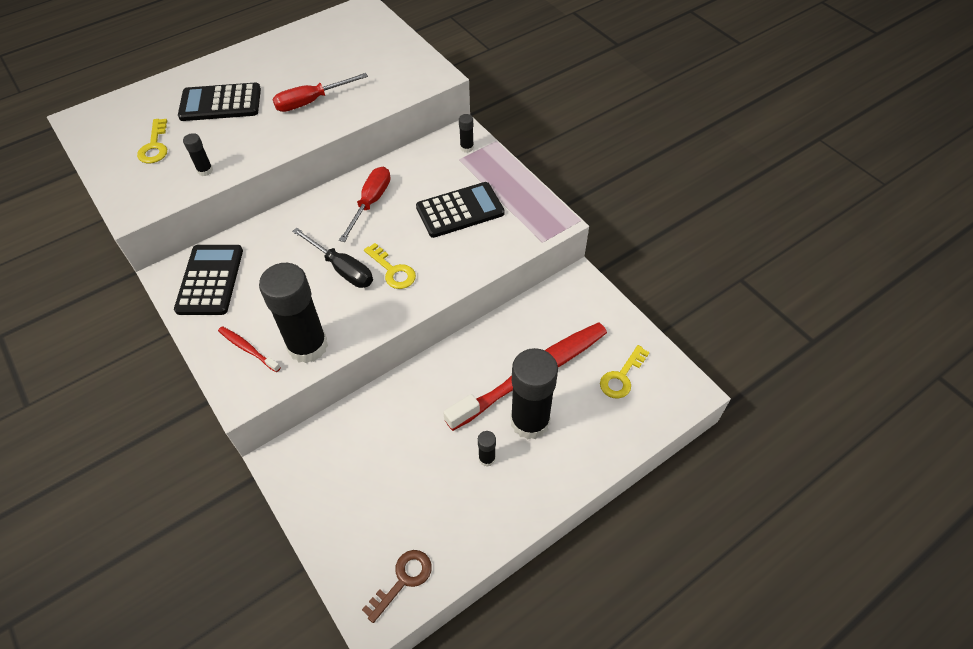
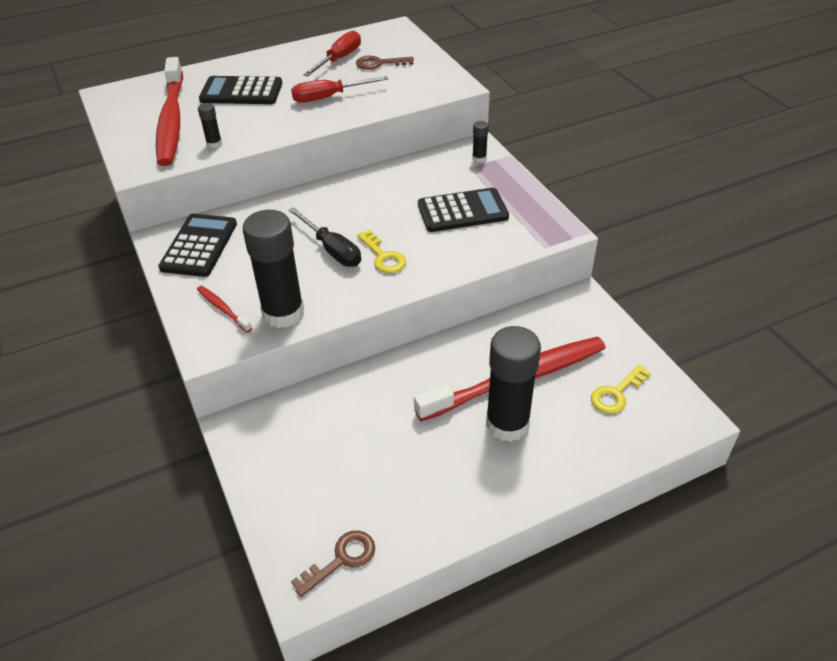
camera: 10 degrees right, 10 degrees down
yellow key [137,119,167,163] -> red toothbrush [156,57,183,166]
red screwdriver [339,167,390,242] -> red screwdriver moved to [303,30,361,76]
black glue stick [478,431,496,467] -> none
none -> brown key [356,56,414,70]

